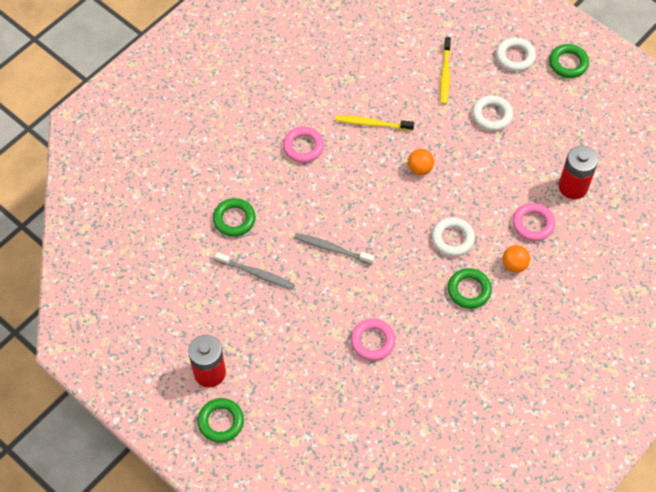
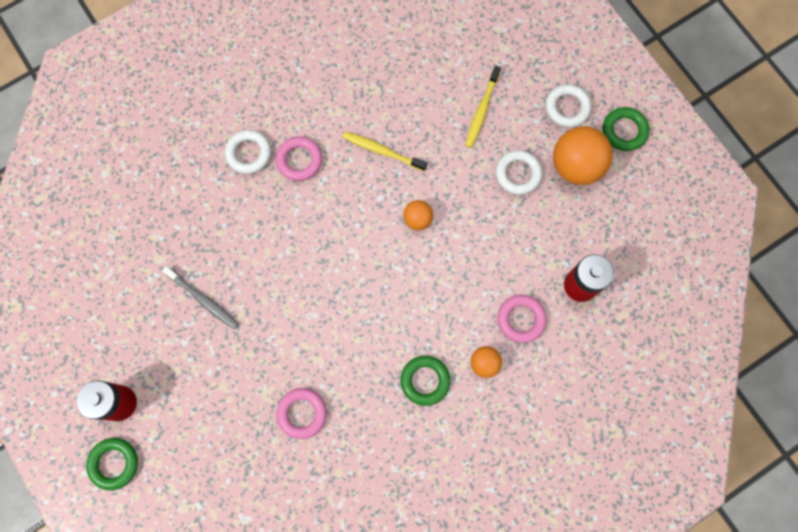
camera: 15 degrees right, 15 degrees up
green ring [213,198,256,237] -> none
grey toothbrush [294,233,374,264] -> none
white ring [432,217,475,256] -> white ring moved to [225,130,271,174]
none -> orange ball [553,126,613,185]

